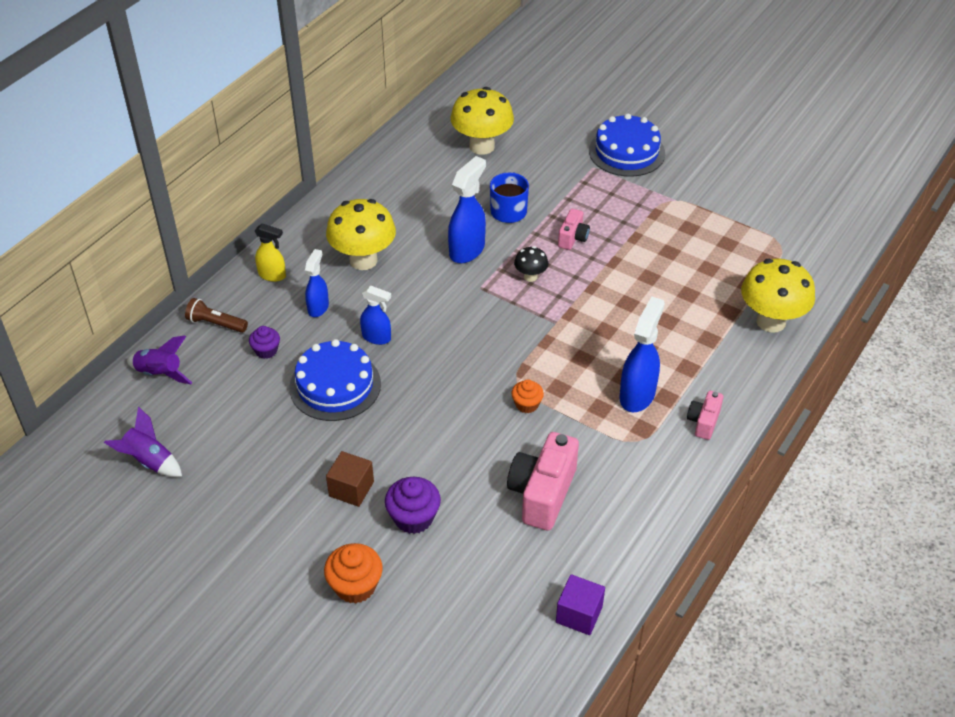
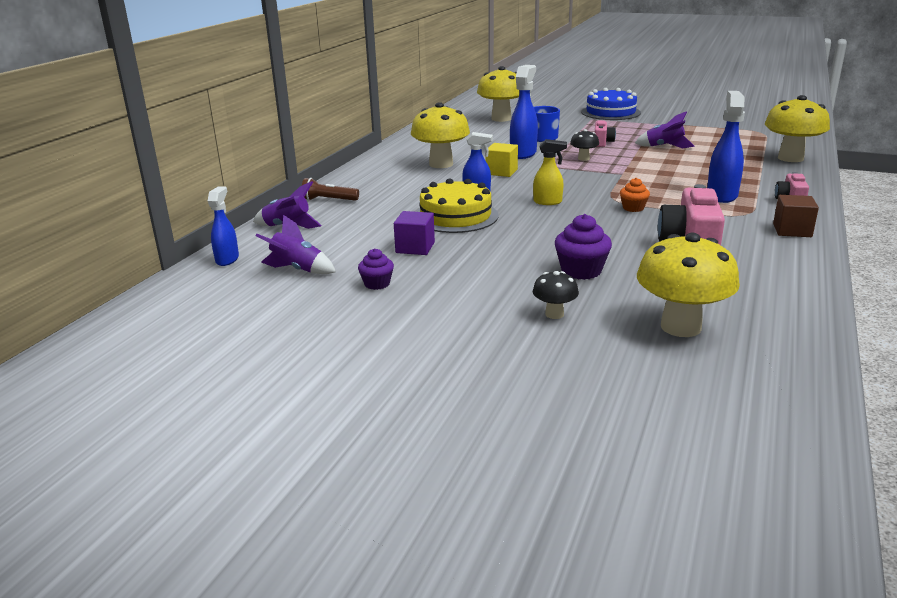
camera: 10 degrees left, 20 degrees down
purple cupcake [249,326,280,359] -> purple cupcake moved to [358,248,394,290]
yellow spray bottle [255,223,286,282] -> yellow spray bottle moved to [533,139,567,205]
blue cake [289,339,381,421] -> yellow cake [416,178,499,233]
blue spray bottle [305,249,329,317] -> blue spray bottle moved to [208,186,239,266]
orange cupcake [324,543,383,604] -> black mushroom [533,271,579,319]
brown cube [326,451,374,507] -> brown cube moved to [773,195,819,237]
purple cube [556,574,605,635] -> purple cube moved to [394,211,435,255]
none -> yellow cube [486,143,518,177]
none -> purple rocket [635,111,695,149]
none -> yellow mushroom [637,233,740,337]

